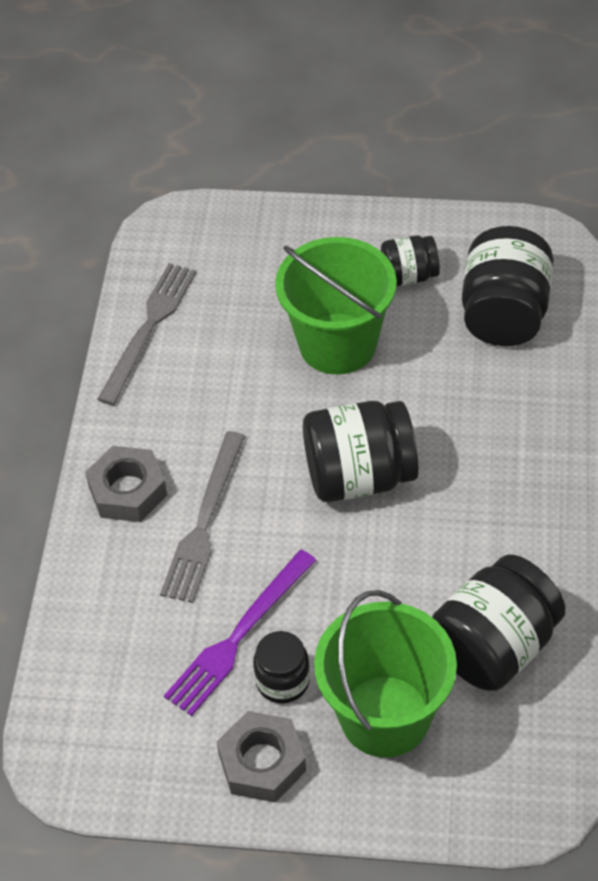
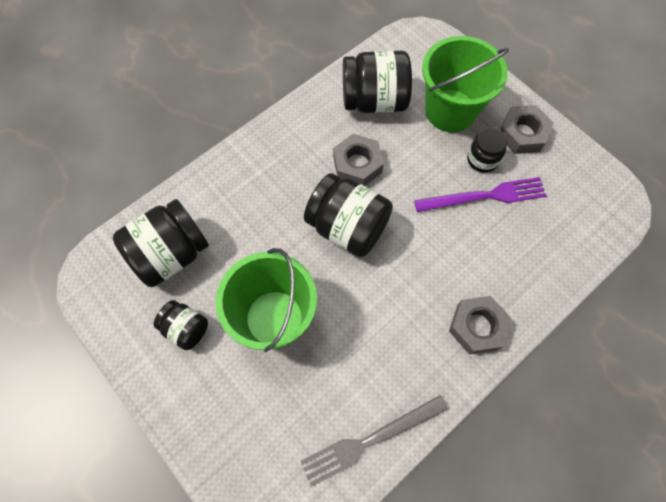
camera: 140 degrees left, 15 degrees up
grey fork [160,431,245,603] -> none
none -> grey nut [333,134,384,186]

